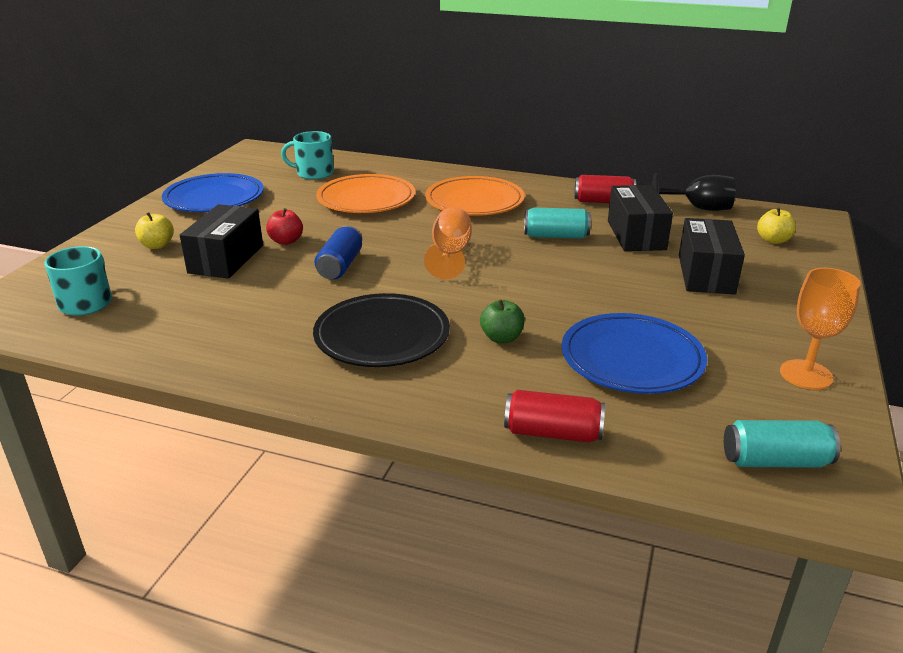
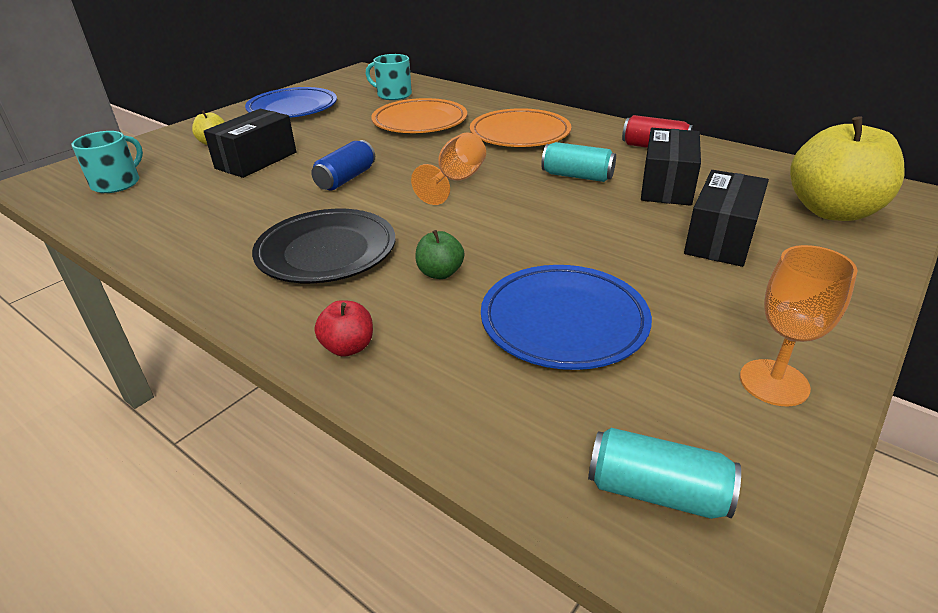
camera: 20 degrees right, 5 degrees up
red apple [266,208,303,245] -> red apple moved to [314,300,373,357]
red can [504,390,605,442] -> none
black goblet [652,173,736,211] -> none
yellow apple [757,207,796,244] -> yellow apple [790,116,905,221], size x2.23

